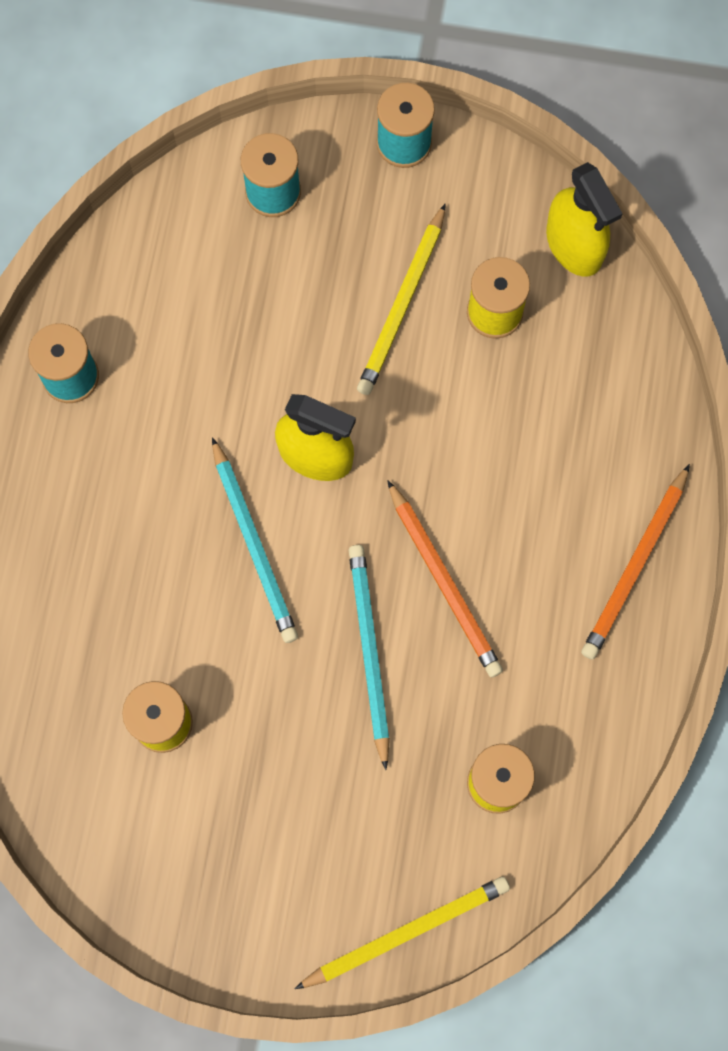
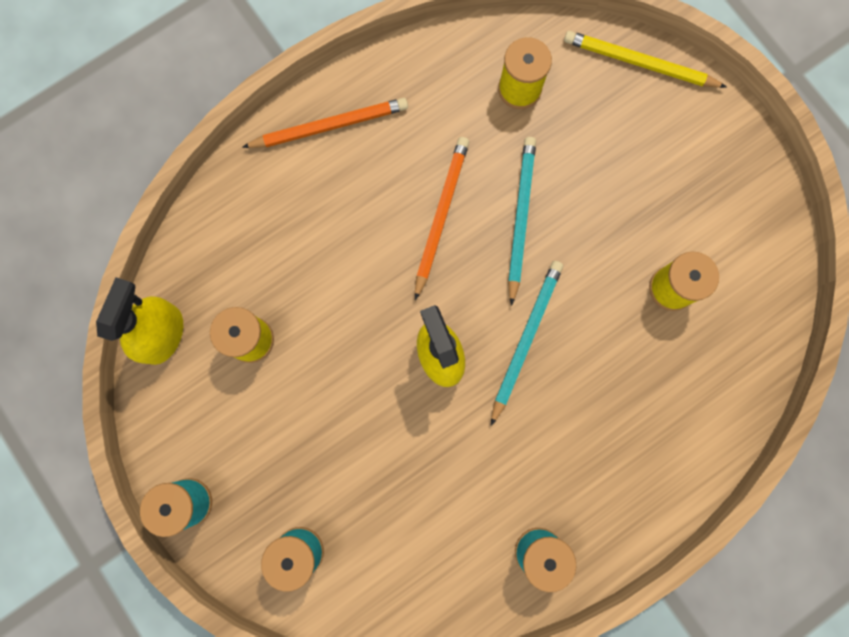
camera: 135 degrees left, 5 degrees up
turquoise pencil [349,545,390,770] -> turquoise pencil turned 150 degrees clockwise [508,137,536,306]
yellow pencil [357,203,446,395] -> none

